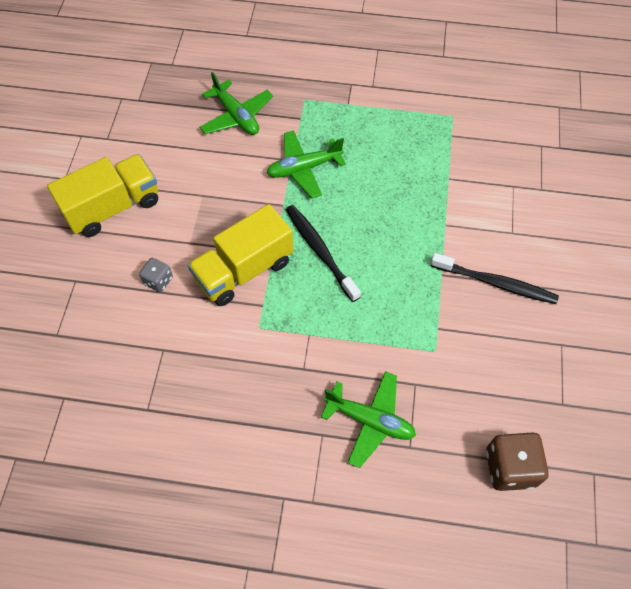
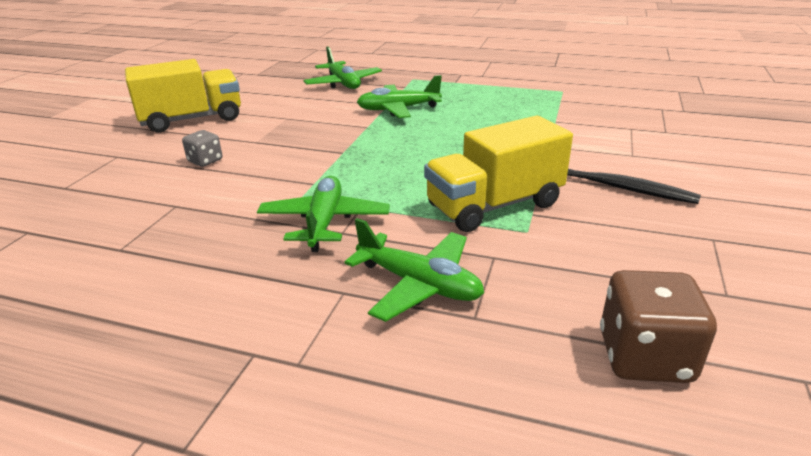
camera: 10 degrees right, 30 degrees down
yellow truck [188,204,293,306] -> yellow truck moved to [424,116,573,232]
black toothbrush [286,205,361,302] -> none
none -> green plane [257,176,390,252]

